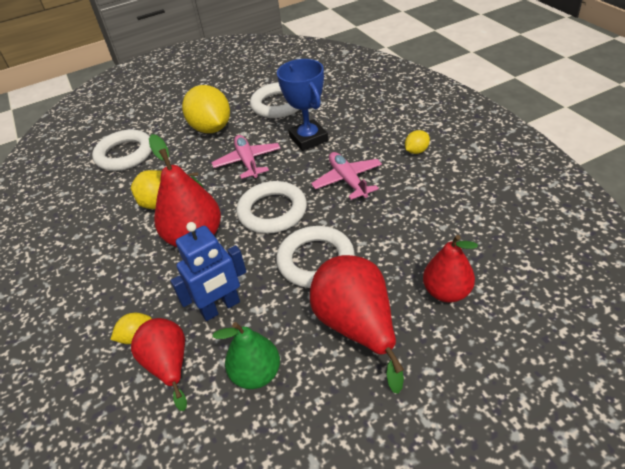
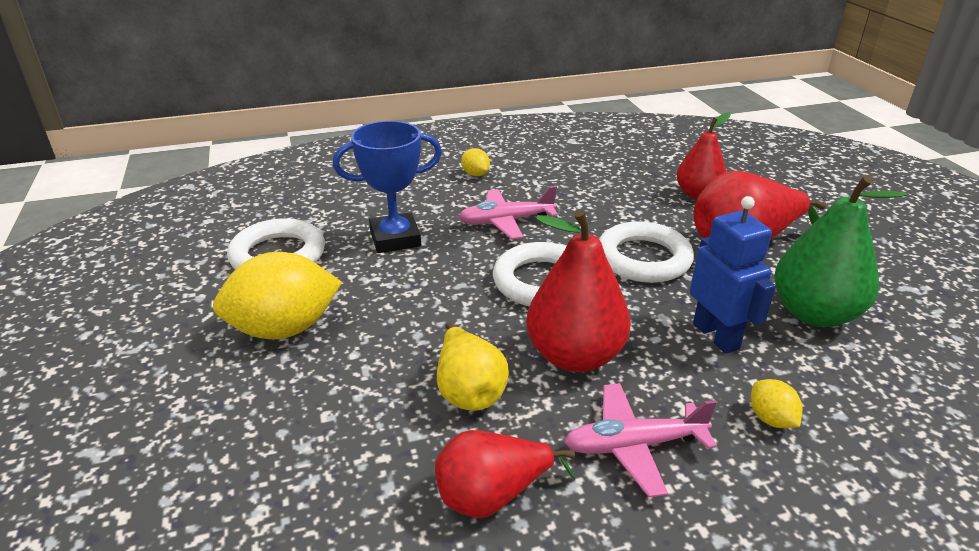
camera: 85 degrees left, 10 degrees down
white ring [92,130,152,171] -> none
red pear [131,318,187,411] -> red pear moved to [435,430,575,518]
pink plane [212,135,281,179] -> pink plane moved to [564,383,717,497]
green pear [212,322,280,389] -> green pear [774,175,907,327], size x1.51

